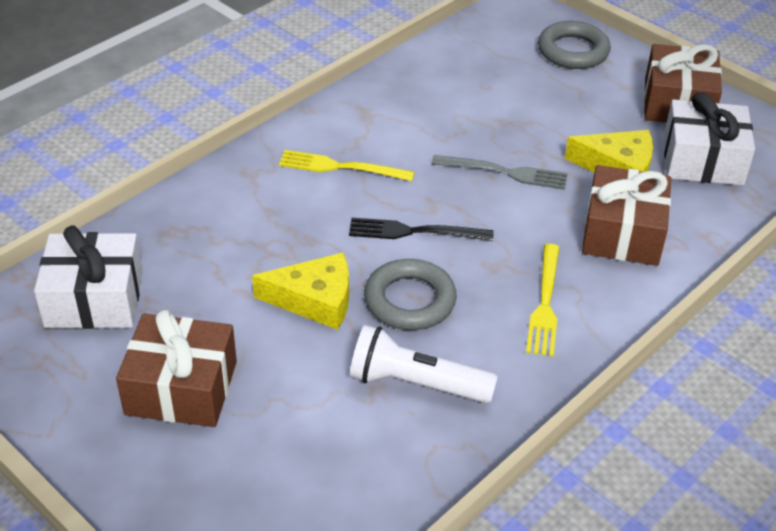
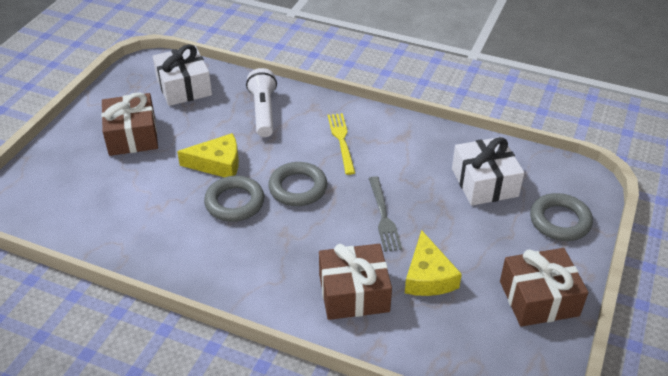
camera: 70 degrees right, 0 degrees up
yellow cheese [252,252,349,330] -> yellow cheese turned 75 degrees counterclockwise [177,133,239,177]
black fork [349,218,494,241] -> grey ring [268,162,327,206]
white flashlight [350,325,498,403] -> white flashlight moved to [246,68,277,137]
yellow fork [526,244,559,357] -> none
white gift [664,93,755,185] -> white gift moved to [452,137,524,206]

